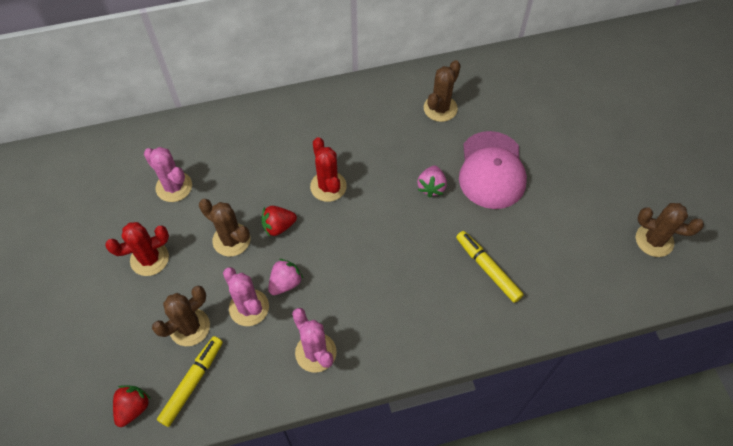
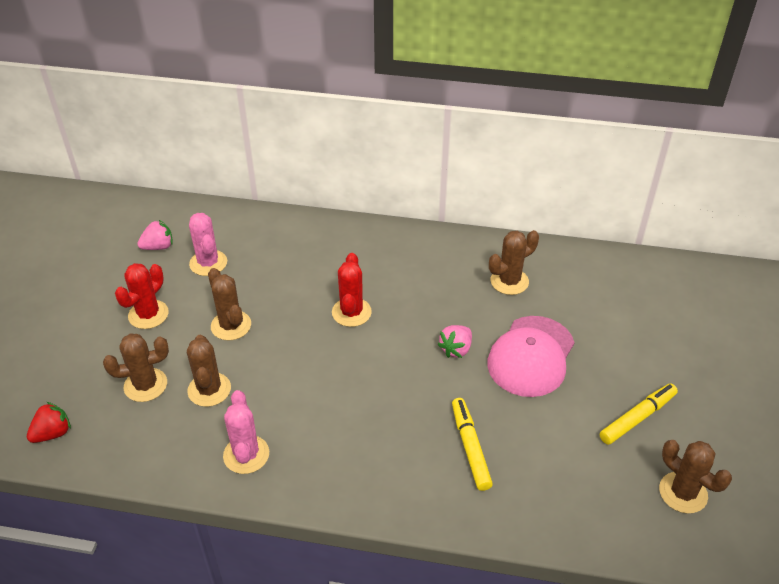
camera: 25 degrees right, 15 degrees down
red cactus [105,222,169,276] -> red cactus turned 60 degrees counterclockwise [115,263,169,329]
yellow marker [157,336,223,427] -> yellow marker moved to [600,383,678,445]
pink cactus [223,267,269,326] -> brown cactus [187,335,231,407]
red strawberry [261,206,297,237] -> none
pink strawberry [268,259,303,295] -> pink strawberry moved to [137,220,173,250]

